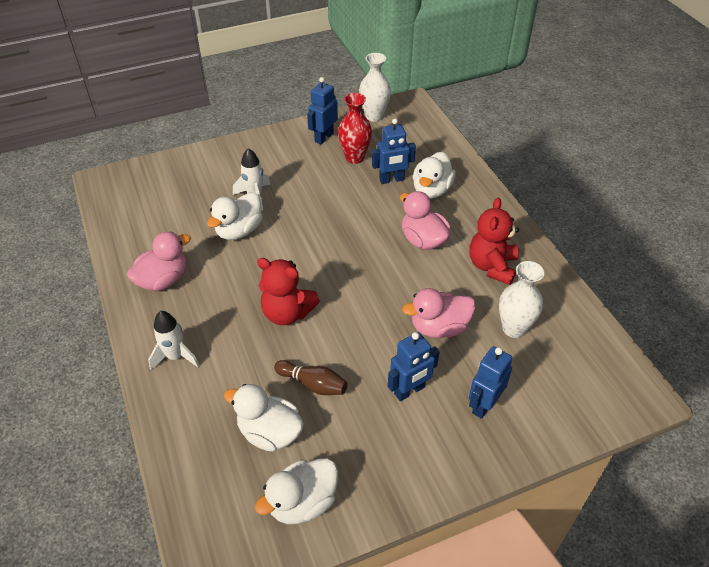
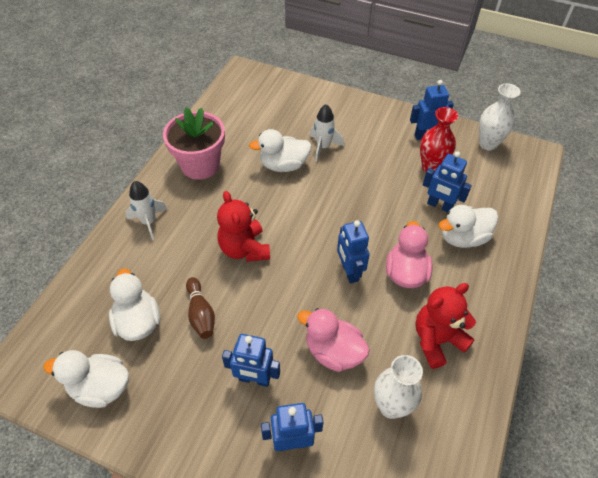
camera: 45 degrees right, 5 degrees up
pink duck [127,232,191,291] -> pink flower pot [163,107,225,180]
none -> blue robot [337,220,370,283]

